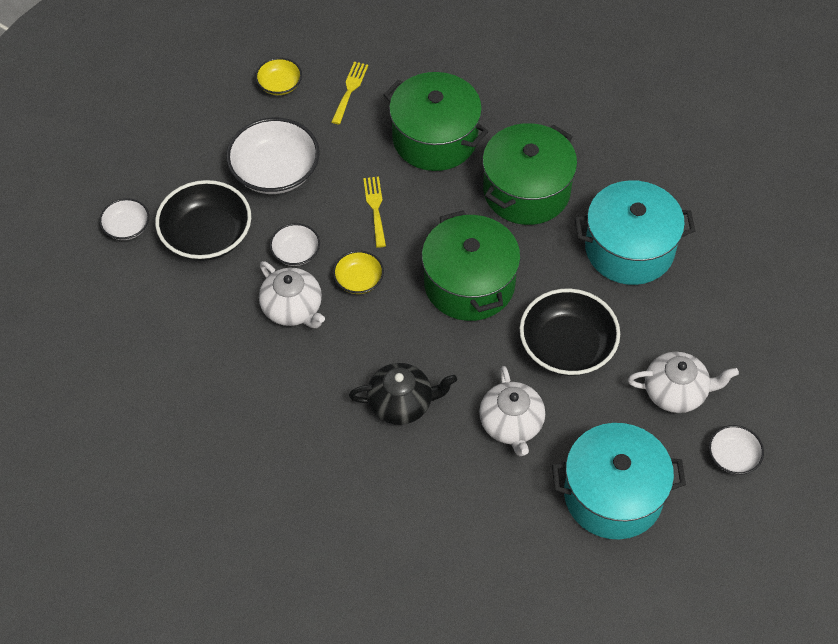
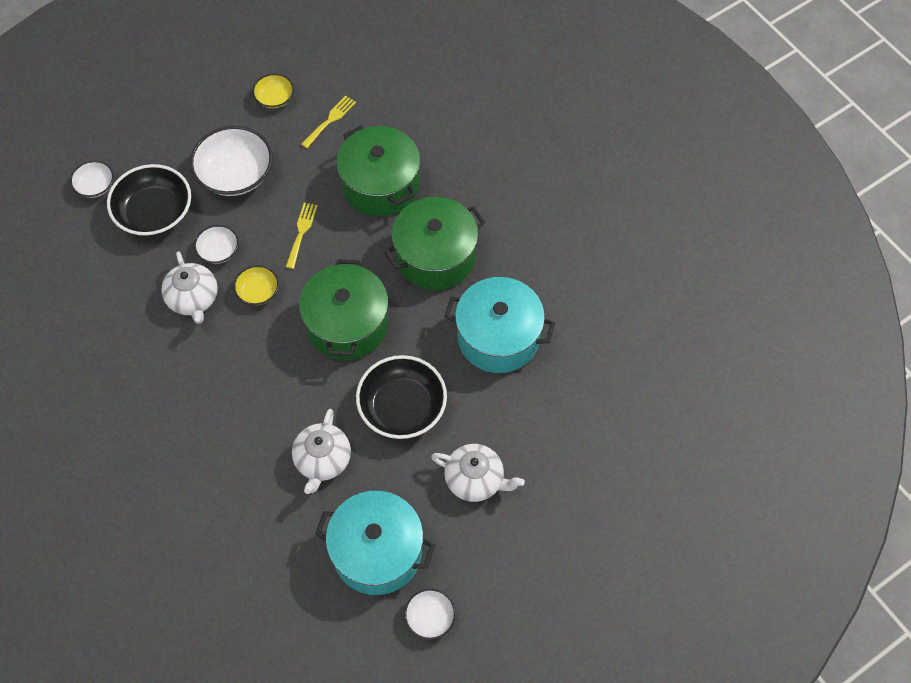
camera: 20 degrees right, 5 degrees up
black teapot [349,363,457,425] -> none
white bowl [709,425,764,475] -> white bowl moved to [404,589,456,640]

